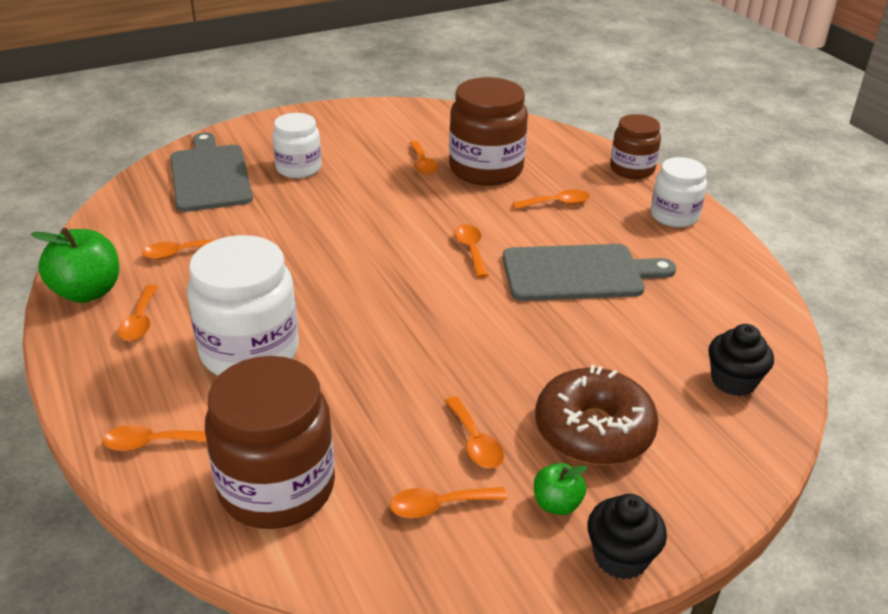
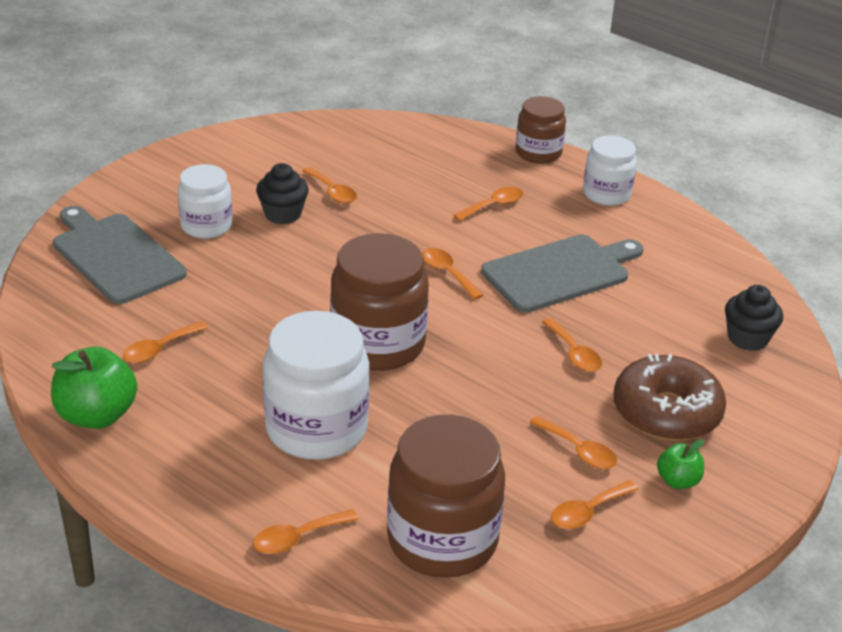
camera: 25 degrees left, 0 degrees up
orange spoon [118,285,158,341] -> orange spoon moved to [542,318,602,372]
brown jar [449,77,528,186] -> brown jar moved to [330,233,429,371]
black cupcake [587,494,667,580] -> black cupcake moved to [256,163,309,224]

